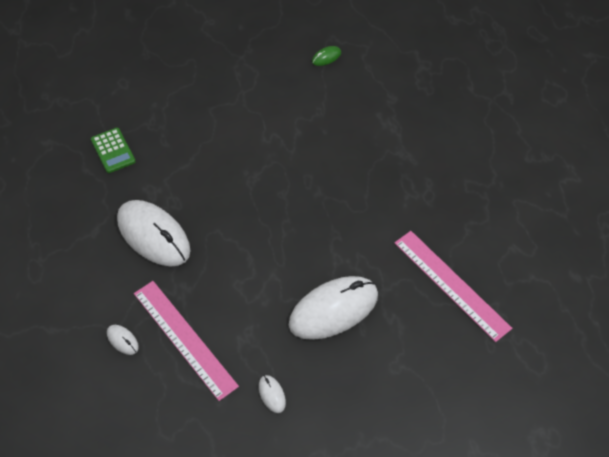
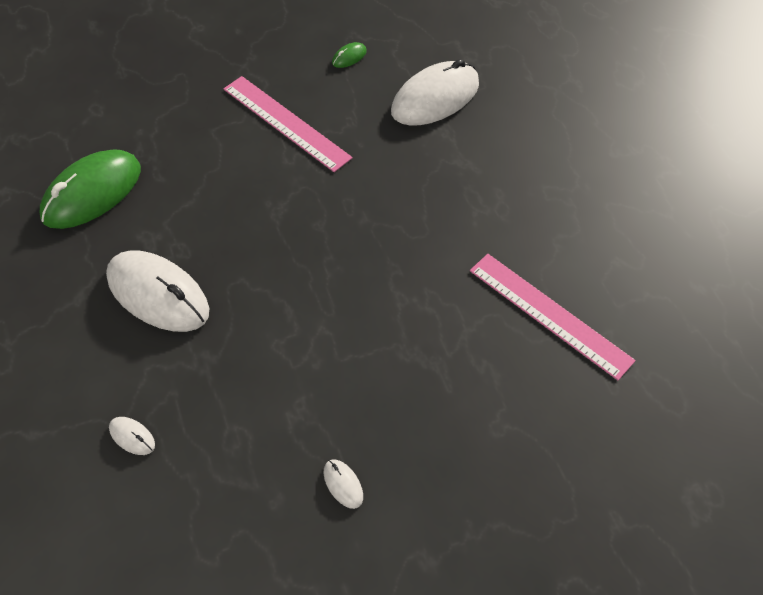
camera: 10 degrees left, 0 degrees up
green calculator [91,128,136,173] -> green mouse [40,149,141,229]
pink ruler [134,281,239,401] -> pink ruler moved to [223,76,353,172]
white mouse [289,276,378,340] -> white mouse moved to [391,59,479,126]

